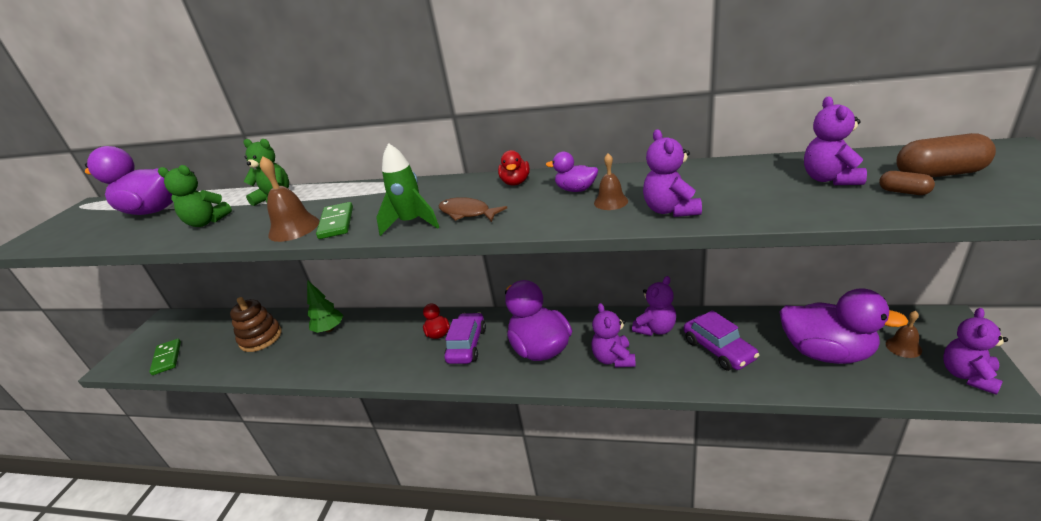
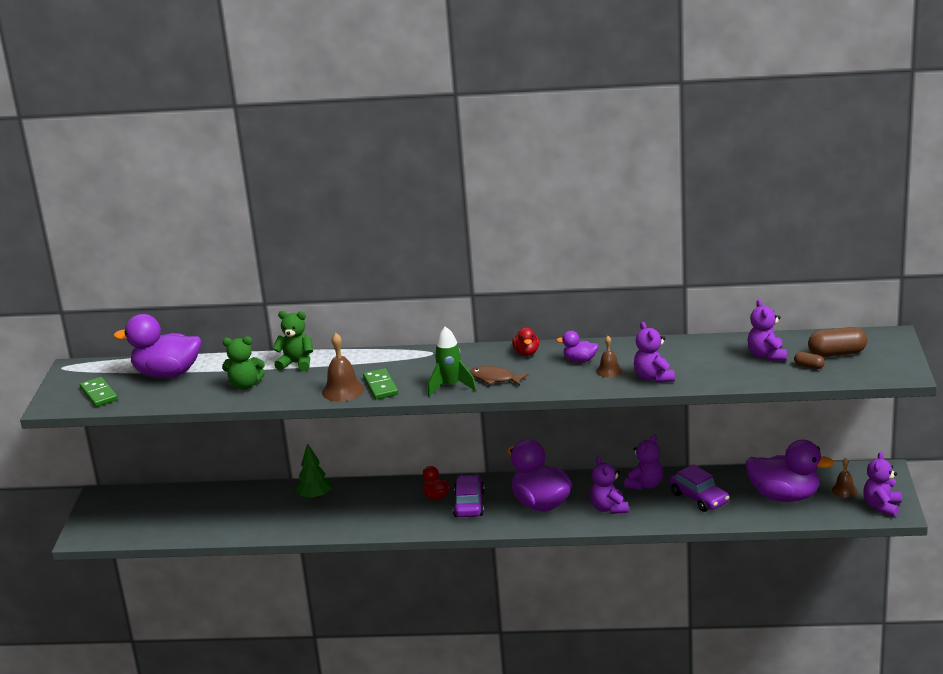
camera: 10 degrees left, 5 degrees down
green domino [149,339,181,375] -> green domino moved to [80,377,118,407]
brown stacking toy [230,297,282,352] -> none

